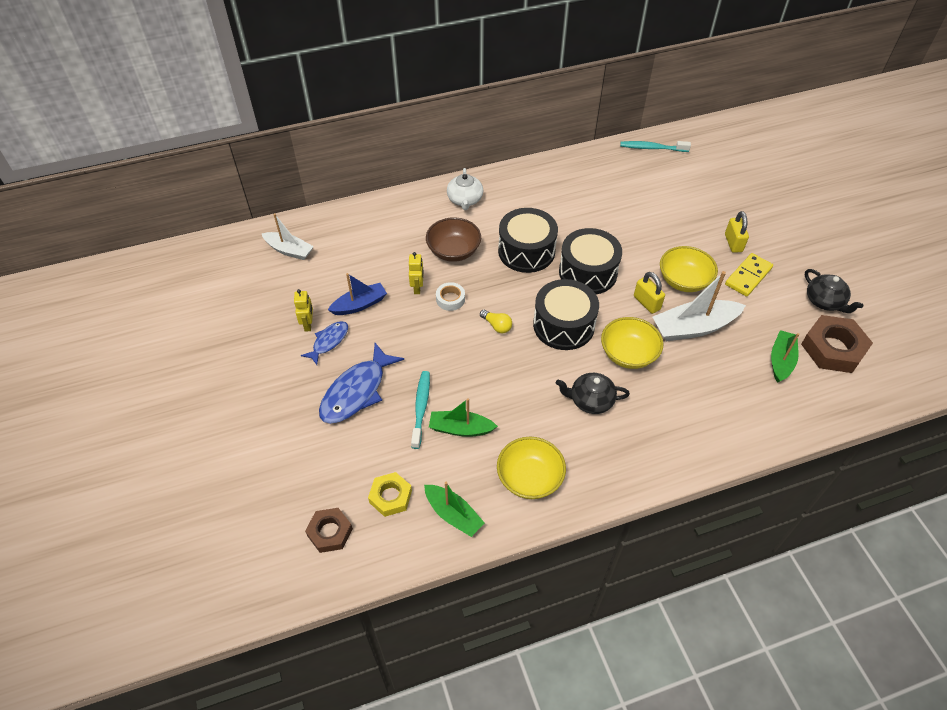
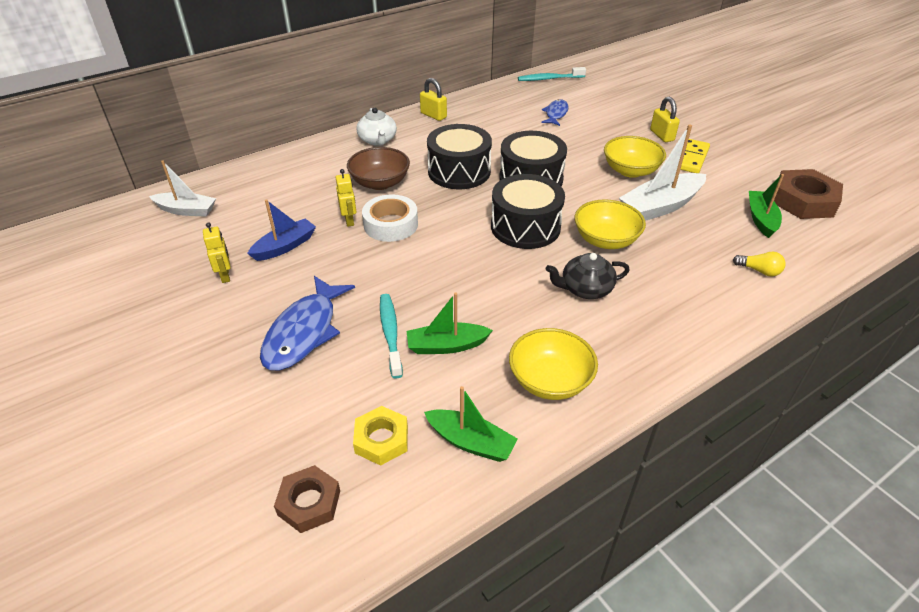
camera: 15 degrees left, 10 degrees down
blue fish [301,321,348,365] -> blue fish moved to [541,99,569,126]
white tape [436,282,465,311] -> white tape [362,194,418,242], size x1.61
yellow light bulb [480,310,512,333] -> yellow light bulb moved to [733,251,786,276]
yellow padlock [634,272,665,314] -> yellow padlock moved to [420,78,447,121]
black teapot [805,269,863,313] -> none

